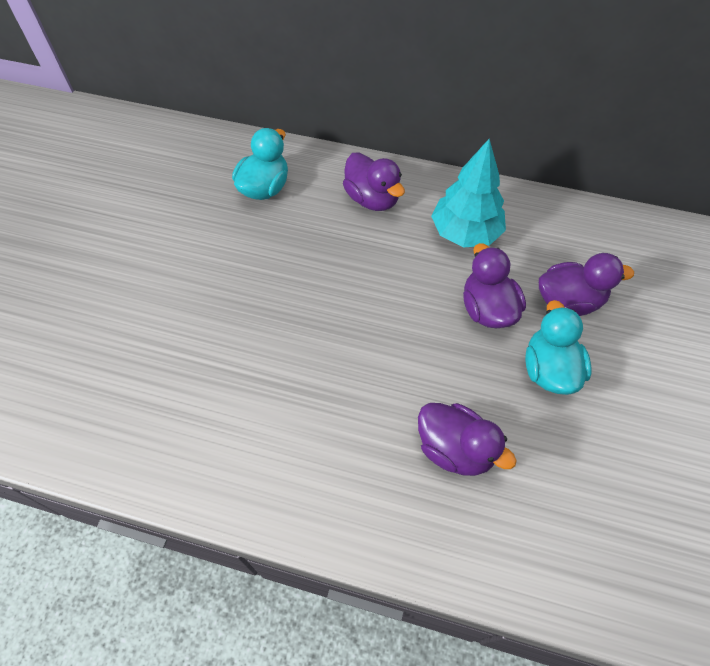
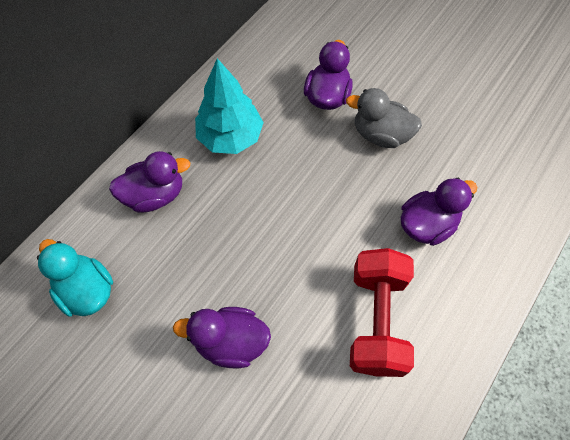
camera: 70 degrees left, 5 degrees up
purple duck [463,243,526,328] -> purple duck moved to [173,307,271,368]
turquoise duck [525,300,592,395] -> grey duck [346,88,422,148]
none -> red dumbbell [350,248,414,377]

